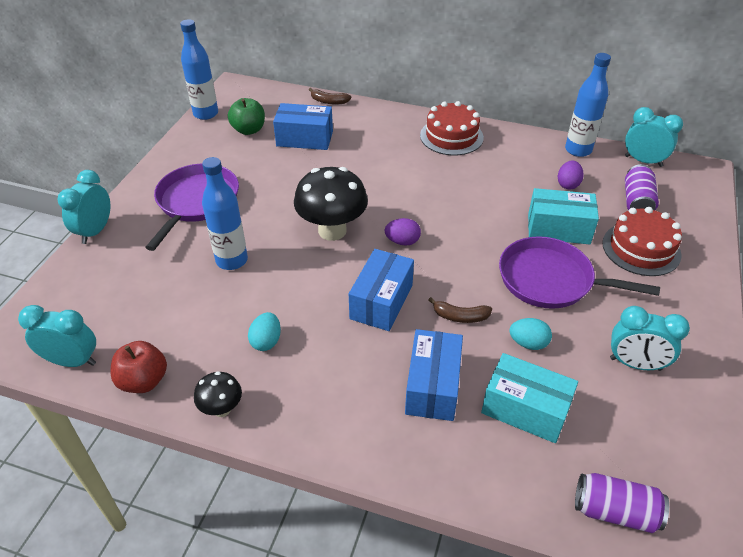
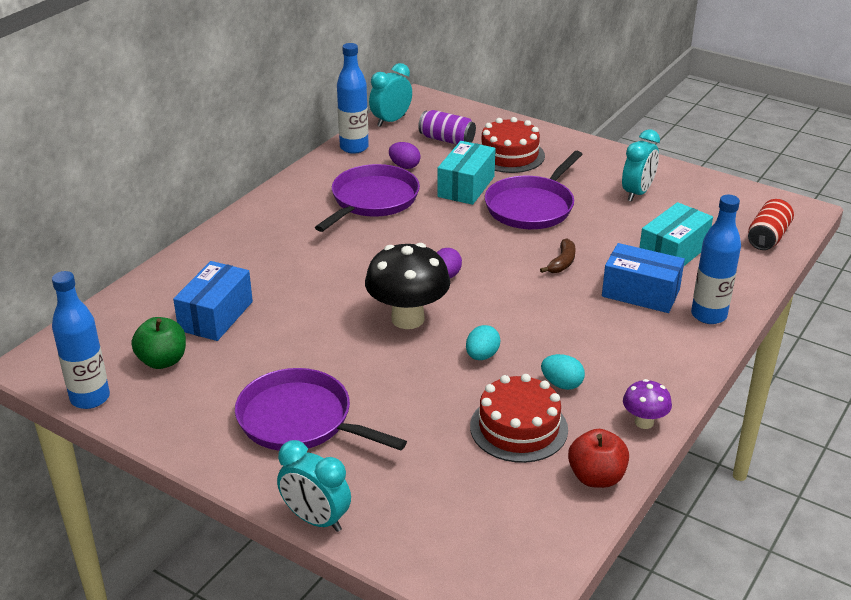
camera: 75 degrees left, 10 degrees down
turquoise clock [18,305,96,367] -> none
black mushroom [194,371,242,417] -> purple mushroom [623,379,672,429]
blue bottle [202,157,248,270] -> blue bottle moved to [691,195,741,324]
brown banana [309,88,351,105] -> none
blue box [349,249,414,331] -> none
red cake [420,101,484,156] -> red cake moved to [470,374,568,463]
turquoise egg [509,318,552,350] -> turquoise egg moved to [466,325,500,360]
purple can [575,473,669,533] -> red can [748,199,794,250]
none -> purple pan [315,164,420,232]

